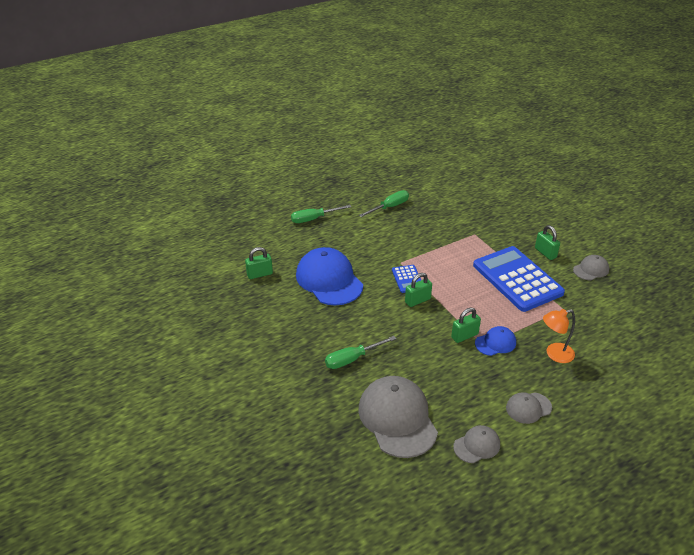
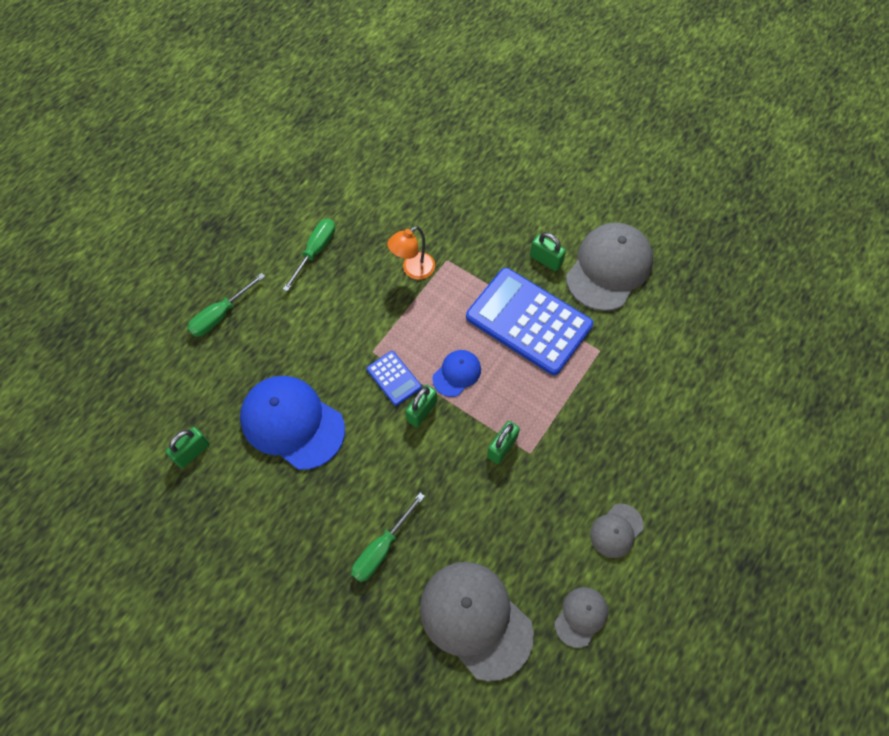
camera: 25 degrees left, 25 degrees up
blue cap [475,326,516,356] -> blue cap moved to [432,350,481,397]
orange lamp [543,309,575,363] -> orange lamp moved to [387,226,435,280]
grey cap [573,255,609,281] -> grey cap [566,223,653,311], size x2.01

